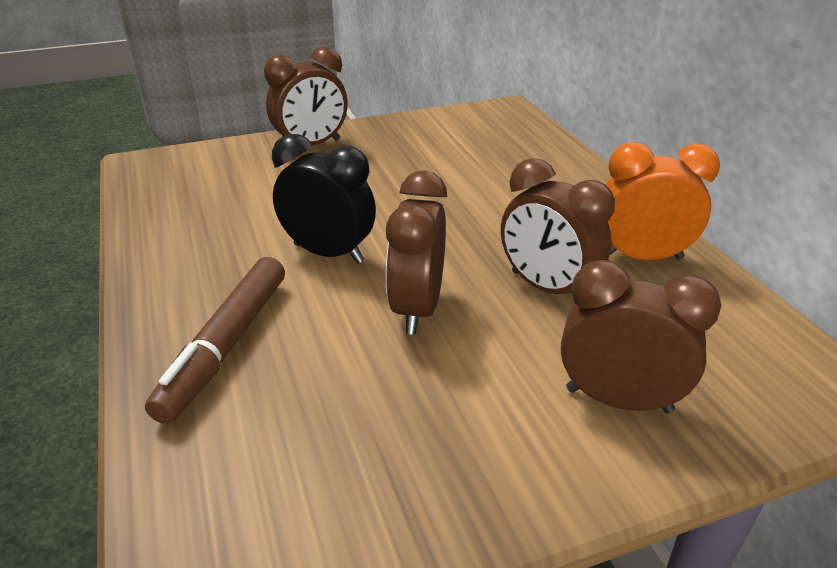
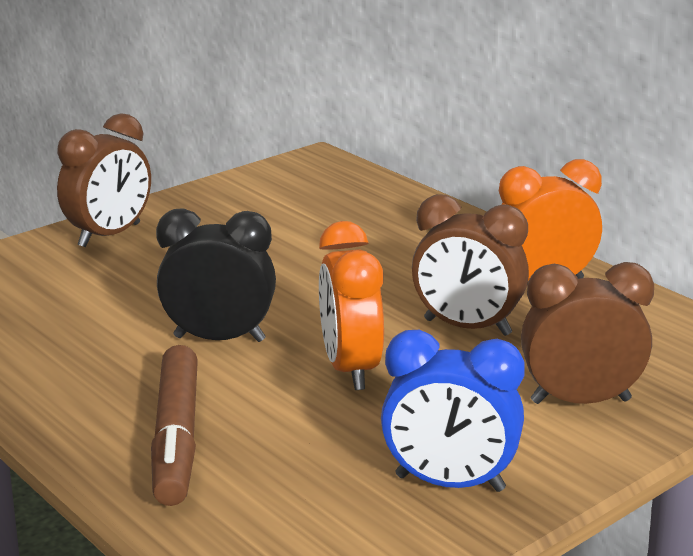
camera: 20 degrees left, 10 degrees down
brown clock [386,171,447,335] -> orange clock [319,221,384,390]
none -> blue clock [381,330,525,492]

